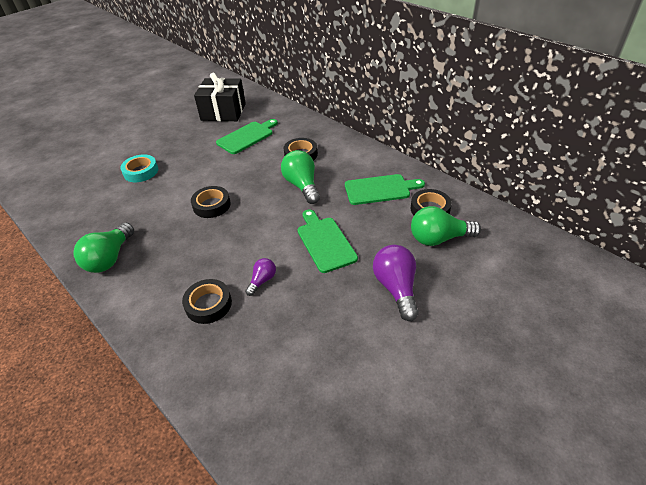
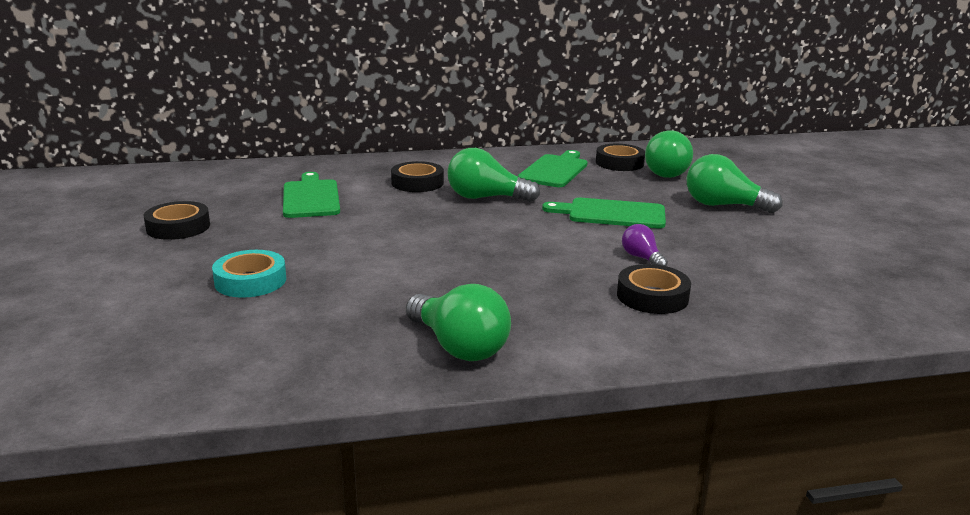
camera: 60 degrees left, 20 degrees down
black tape [191,186,231,218] -> black tape moved to [144,201,210,240]
black gift [194,73,246,121] -> none
purple light bulb [373,245,419,321] -> green light bulb [687,154,782,213]

